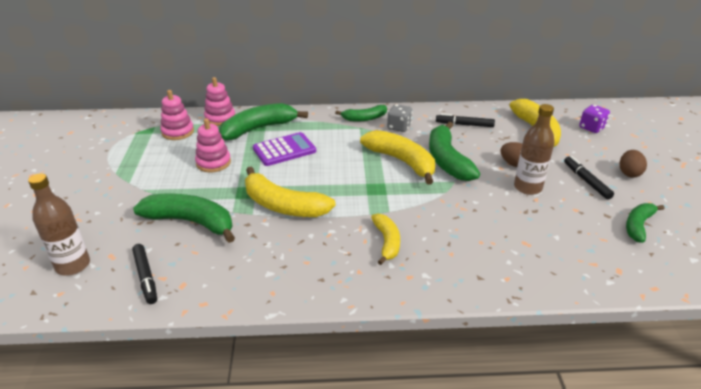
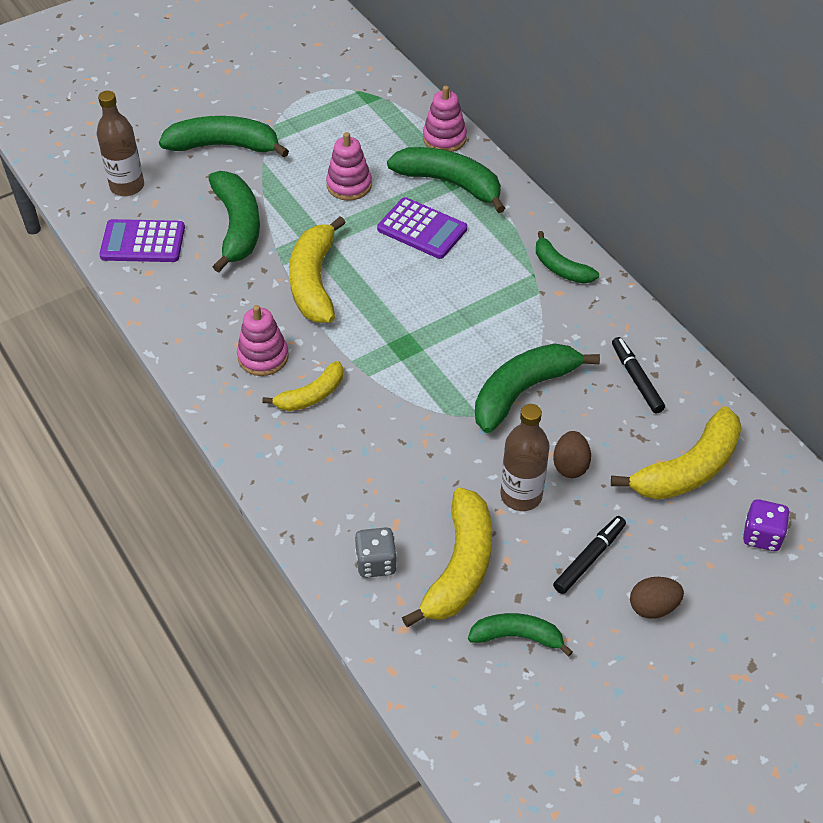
camera: 60 degrees right, 15 degrees up
black marker [132,244,157,304] -> purple calculator [99,219,185,262]
pink stacking toy [160,90,194,140] -> pink stacking toy moved to [237,305,289,376]
yellow banana [360,130,435,185] -> yellow banana moved to [402,488,492,627]
grey dice [387,104,412,132] -> grey dice moved to [355,527,397,578]
none -> green banana [159,116,289,157]

